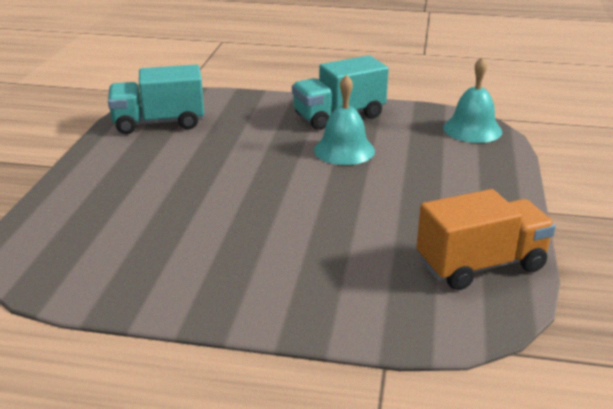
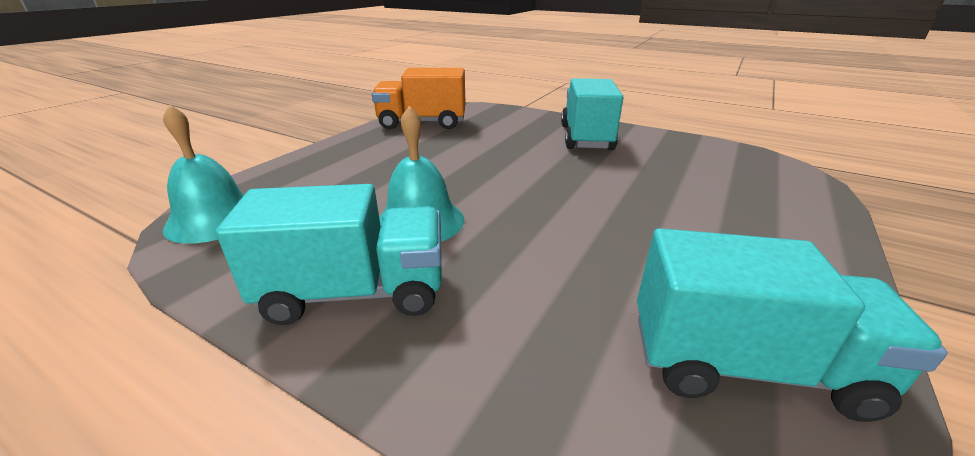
camera: 160 degrees left, 0 degrees up
none -> turquoise truck [561,78,623,150]

